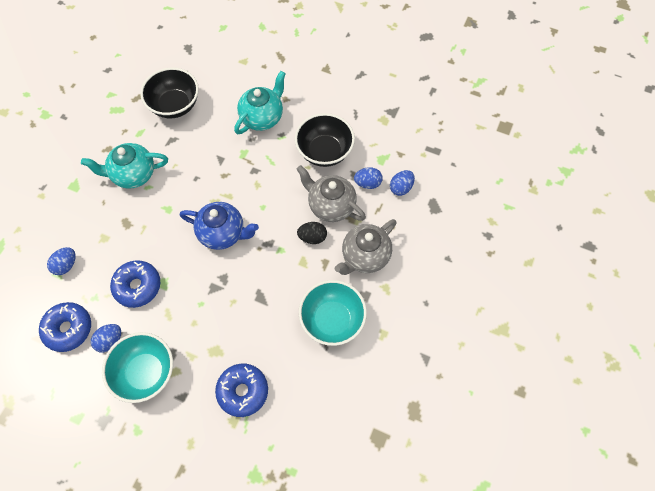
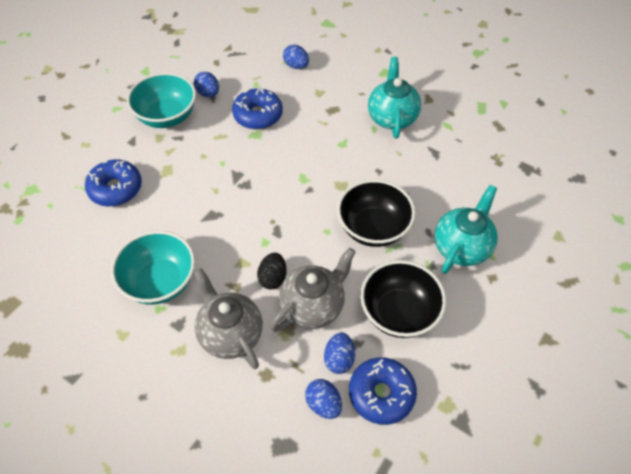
camera: 100 degrees right, 10 degrees down
blue donut [39,302,91,352] -> blue donut moved to [349,357,417,425]
black bowl [140,68,199,118] -> black bowl moved to [337,179,415,247]
blue teapot [180,202,259,250] -> none
turquoise teapot [234,71,286,134] -> turquoise teapot turned 105 degrees counterclockwise [435,185,498,274]

